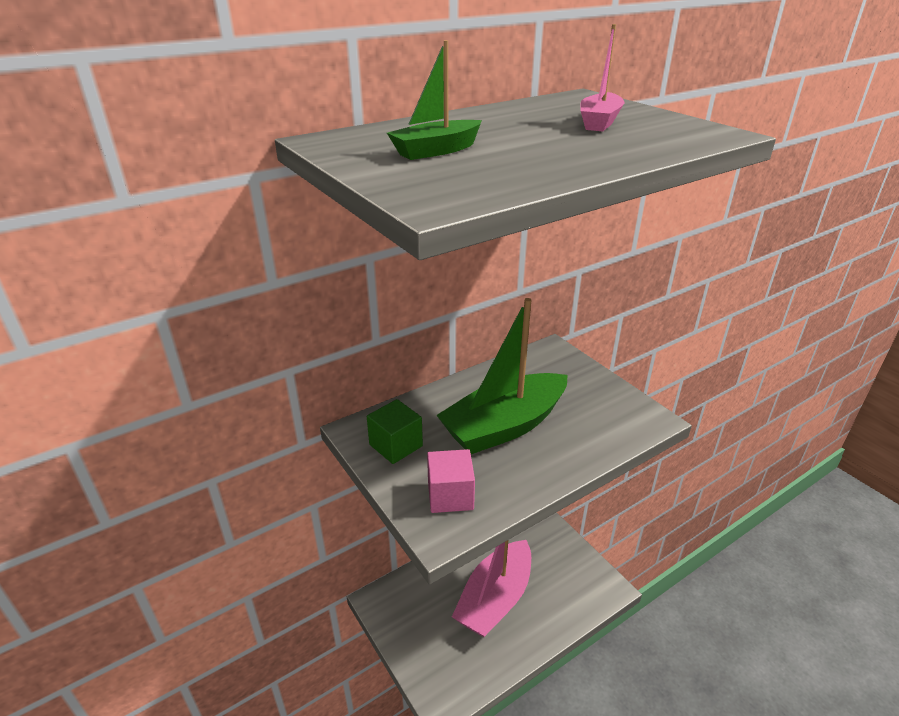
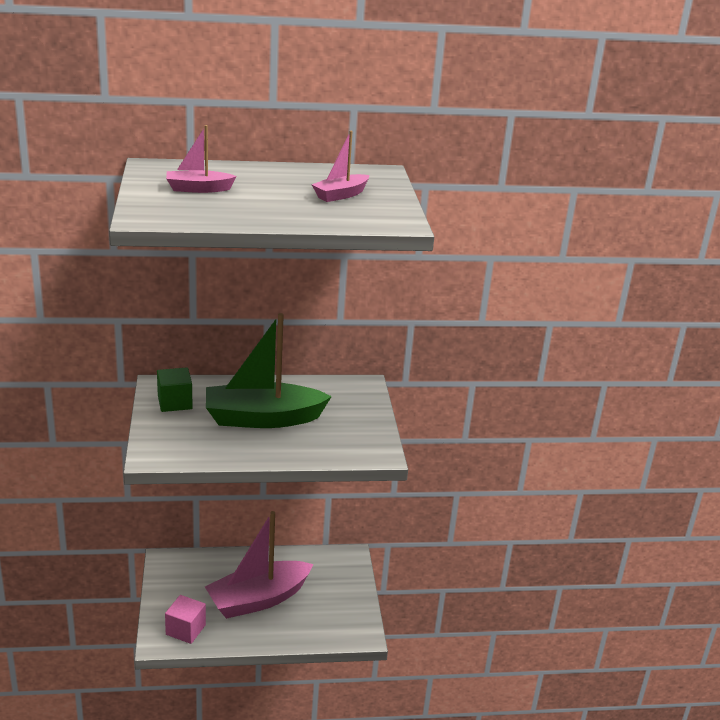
camera: 25 degrees right, 5 degrees down
green boat [387,40,482,160] -> pink boat [166,125,237,193]
pink cube [427,449,475,513] -> pink cube moved to [165,595,206,644]

